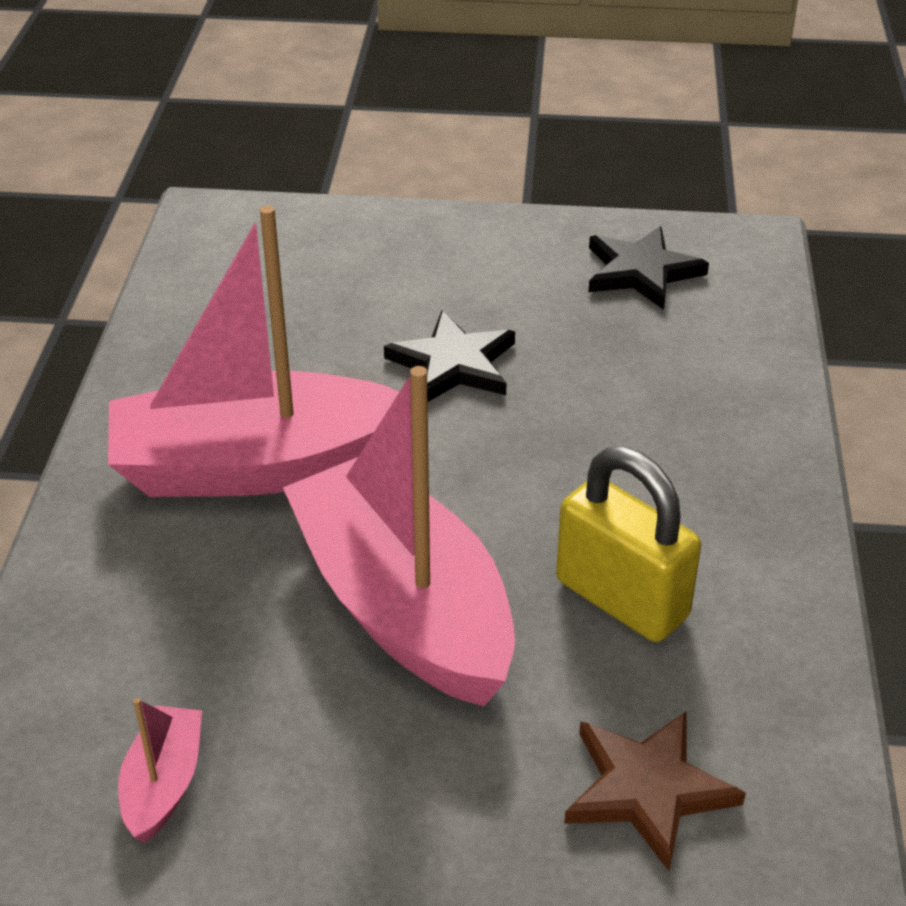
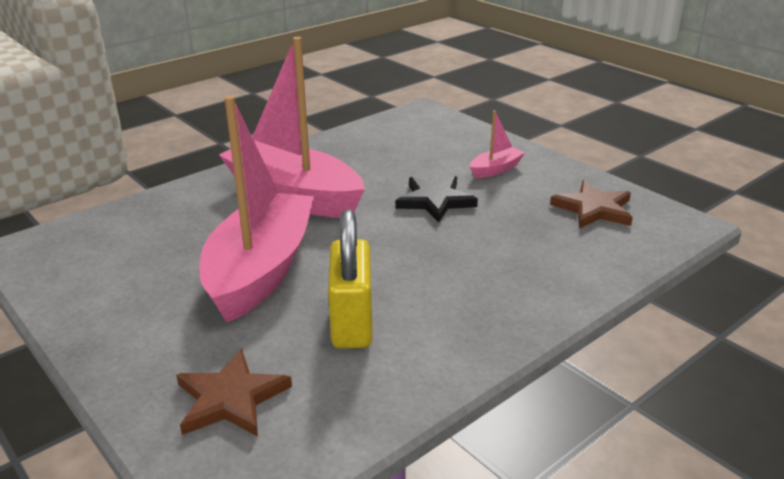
camera: 45 degrees right, 10 degrees down
pink boat [118,698,202,843] -> pink boat moved to [470,110,525,178]
black star [588,226,709,310] -> brown star [550,180,633,229]

